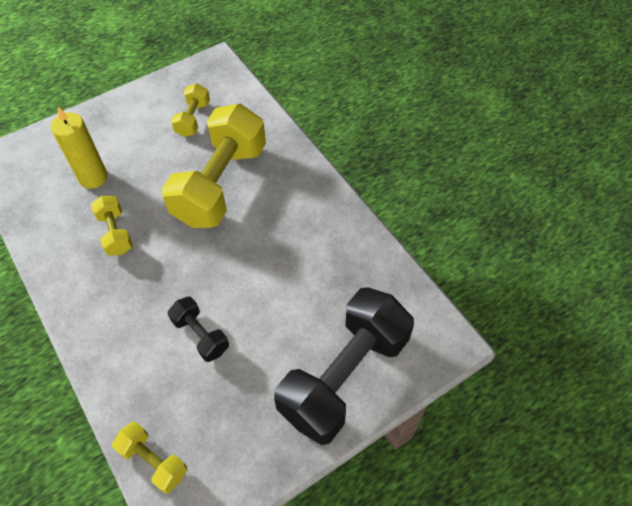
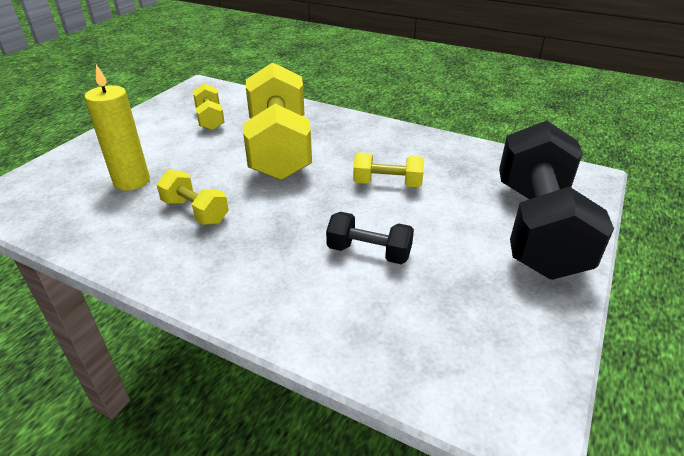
camera: 30 degrees left, 20 degrees down
yellow dumbbell [112,422,187,493] -> yellow dumbbell moved to [353,152,424,187]

